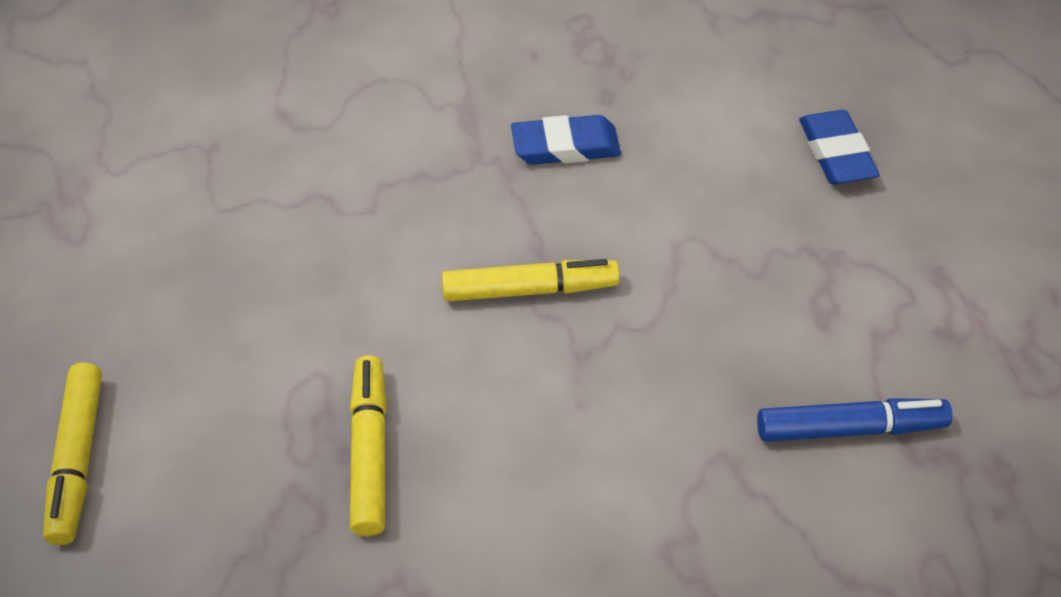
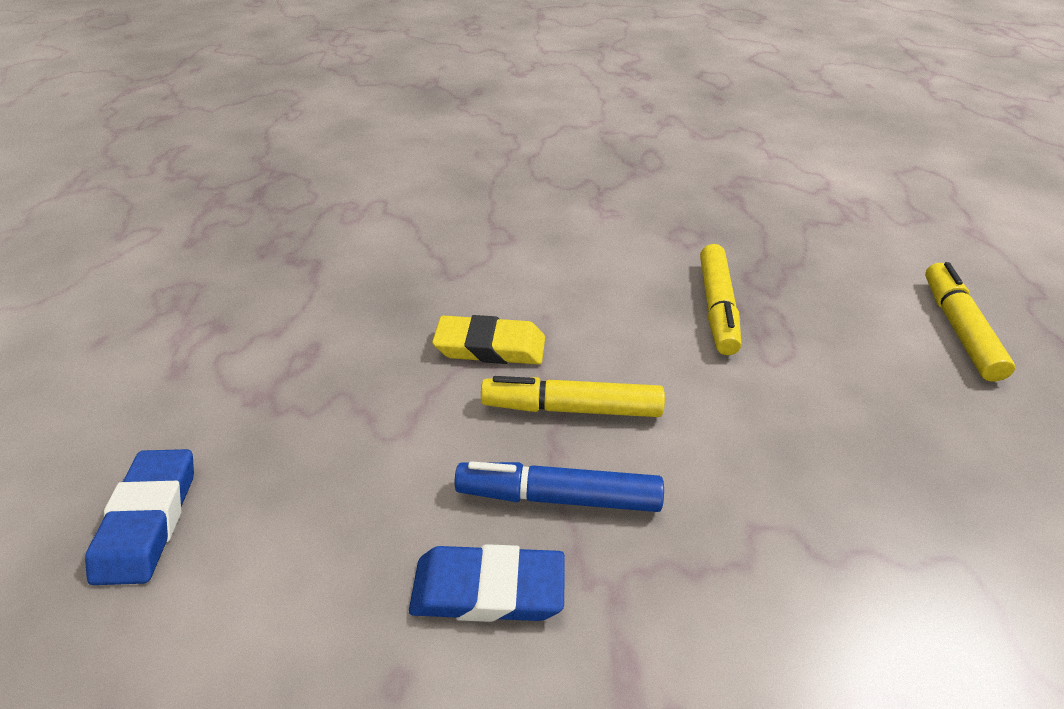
camera: 170 degrees left, 10 degrees down
blue marker [757,398,953,442] -> blue marker moved to [454,461,664,512]
none -> yellow eraser [432,315,545,365]

